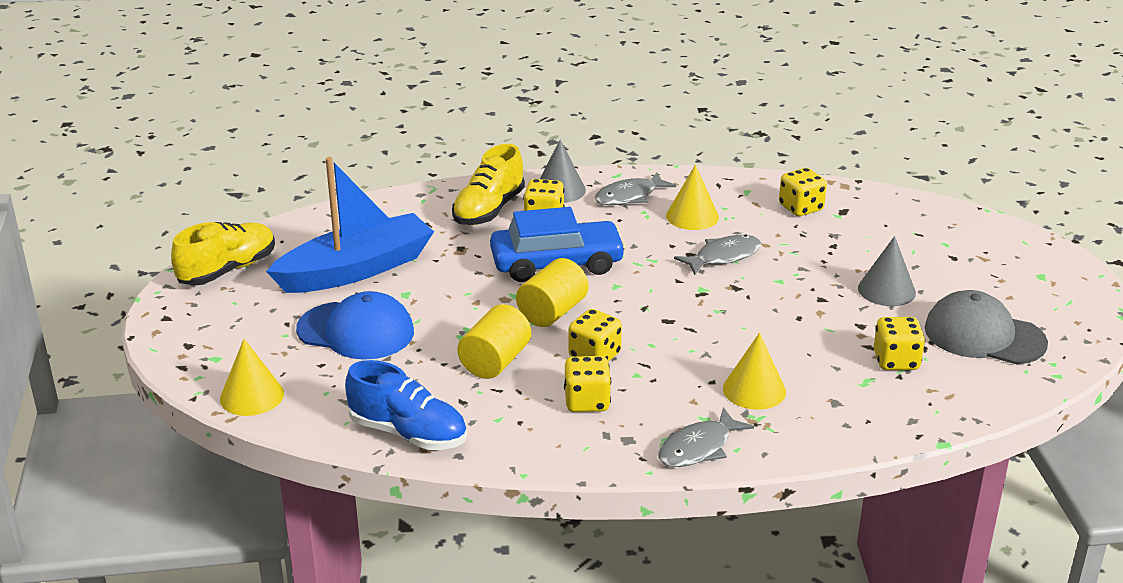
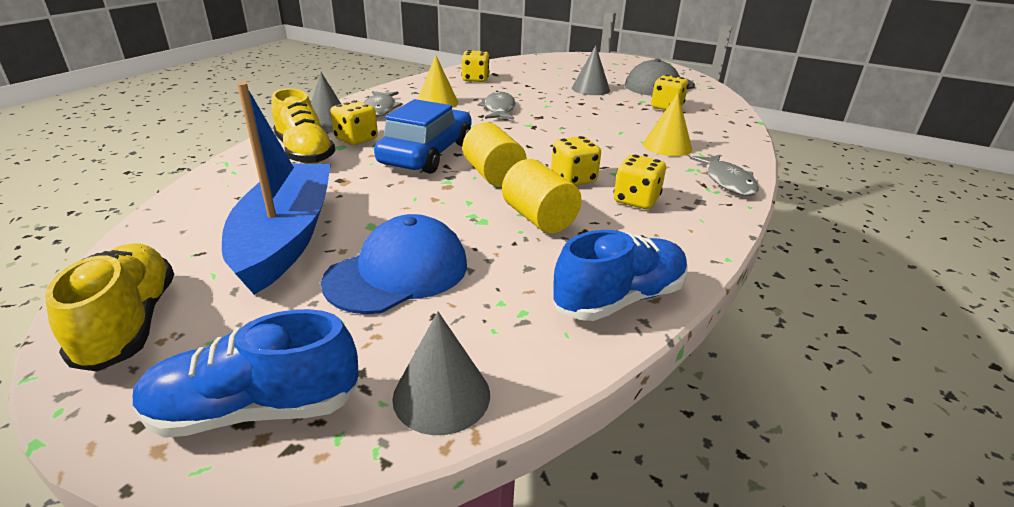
camera: 60 degrees left, 0 degrees up
yellow cone [220,339,284,416] -> grey cone [392,312,490,435]
none -> blue shoe [133,309,359,438]

